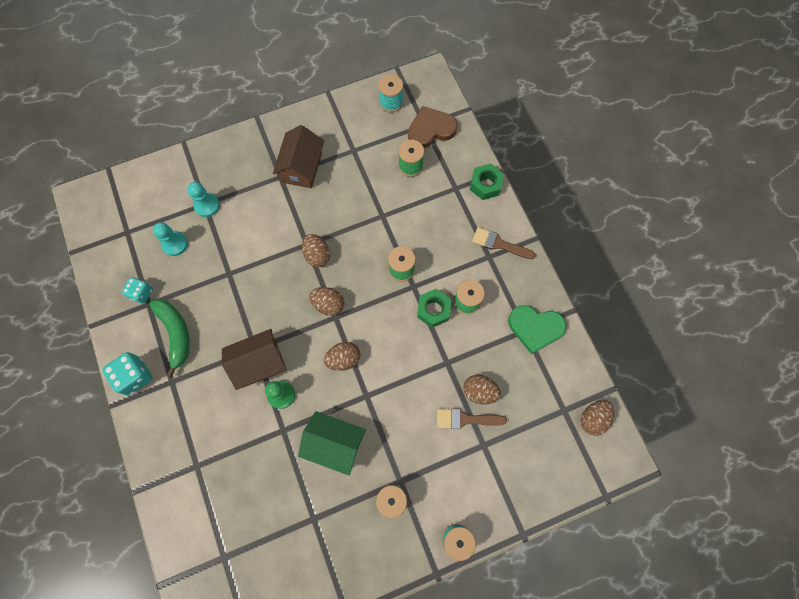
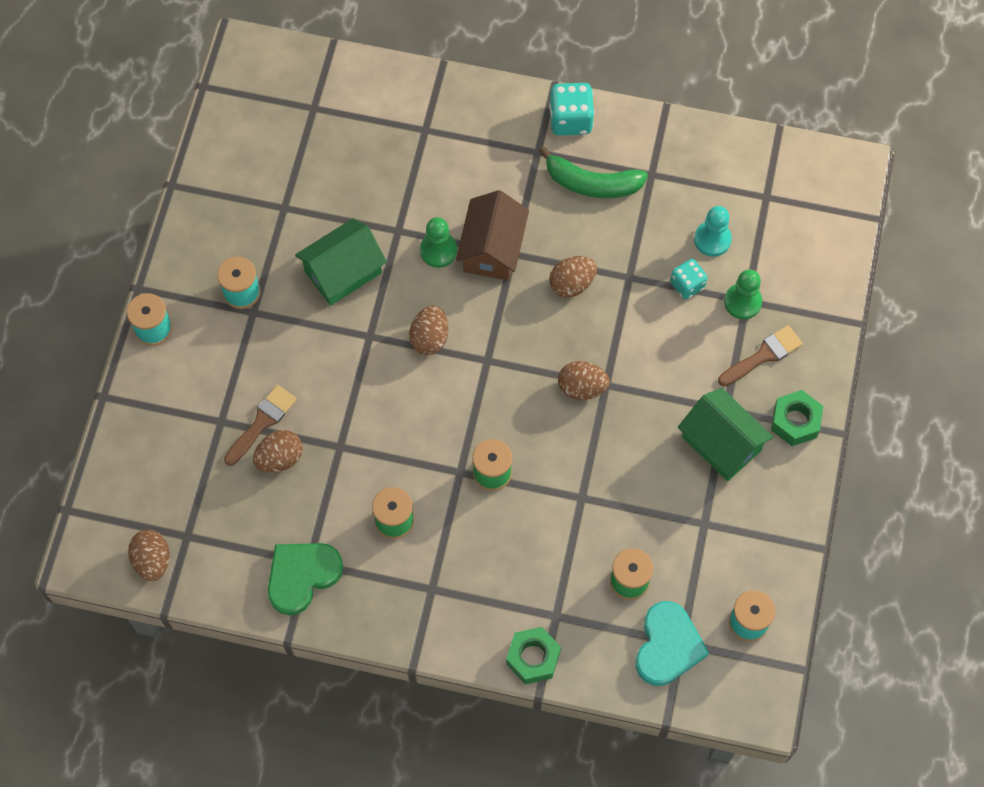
camera: 125 degrees right, 5 degrees down
turquoise dice [122,277,153,304] -> turquoise dice moved to [670,259,707,299]
turquoise pawn [187,182,220,217] -> green pawn [724,269,762,319]
brown house [273,125,324,188] -> green house [678,388,773,481]
brown egg [309,287,344,316] -> brown egg moved to [549,256,597,298]
brown heart [408,106,458,148] -> turquoise heart [636,601,709,686]
green nut [417,289,451,328] -> green nut moved to [771,390,823,446]
brown brush [472,227,536,259] -> brown brush moved to [718,325,803,386]

